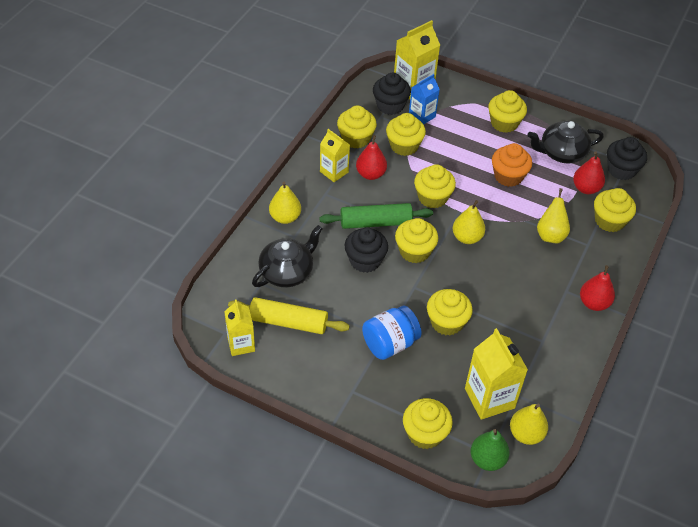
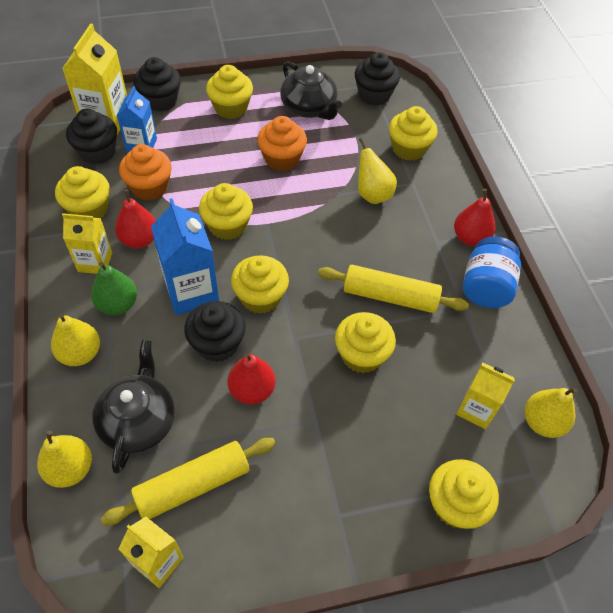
camera: 40 degrees left, 5 degrees up
green rolling pin [319,203,433,229] -> blue carton [151,198,219,315]
blue jar [362,305,422,360] -> blue jar moved to [463,236,521,308]
yellow cupcake [386,113,426,156] -> orange cupcake [119,144,172,201]
yellow pear [453,200,485,244] -> yellow pear moved to [37,431,92,488]
yellow carton [465,328,528,420] -> yellow carton [456,362,515,429], size x0.64
green pear [471,429,509,471] -> green pear moved to [91,262,137,315]
black teapot [527,121,604,163] -> black teapot turned 75 degrees counterclockwise [280,61,342,120]
red pear [573,151,605,194] -> red pear moved to [227,353,275,405]
none -> black cupcake [134,57,181,112]
none -> yellow rolling pin [318,265,469,313]

